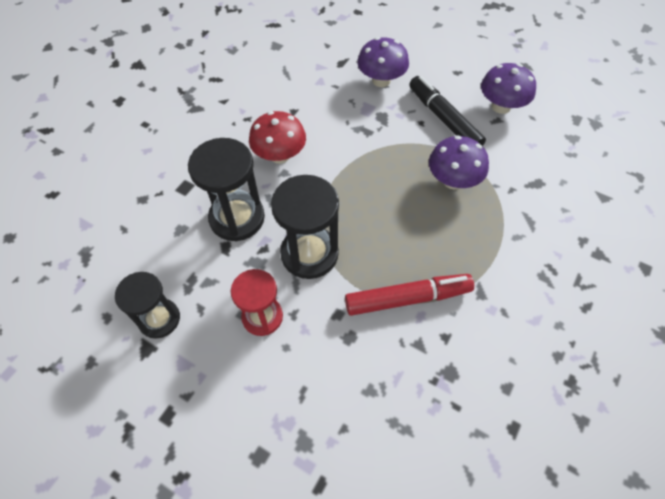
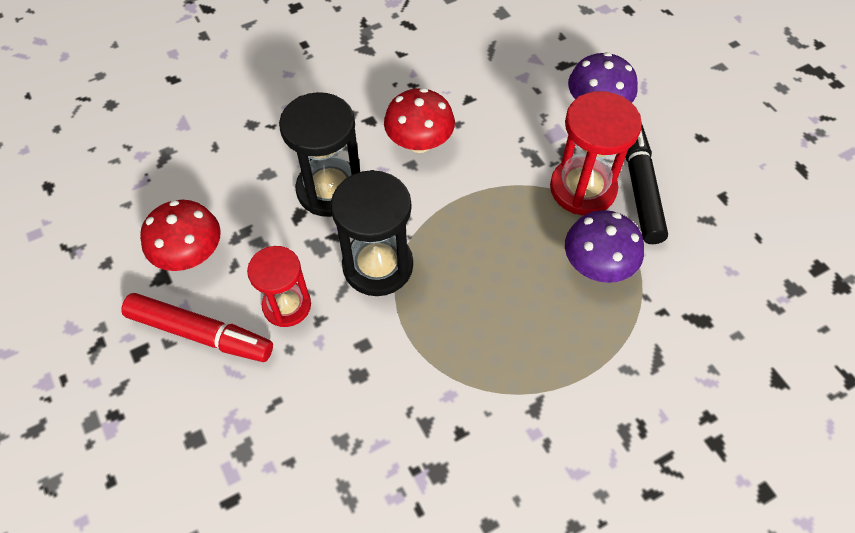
camera: 30 degrees right, 0 degrees up
black hourglass [115,272,180,339] -> red mushroom [140,200,221,271]
red marker [345,274,474,316] -> red marker moved to [121,293,273,362]
purple mushroom [481,63,536,114] -> none
none -> red hourglass [550,91,642,215]

